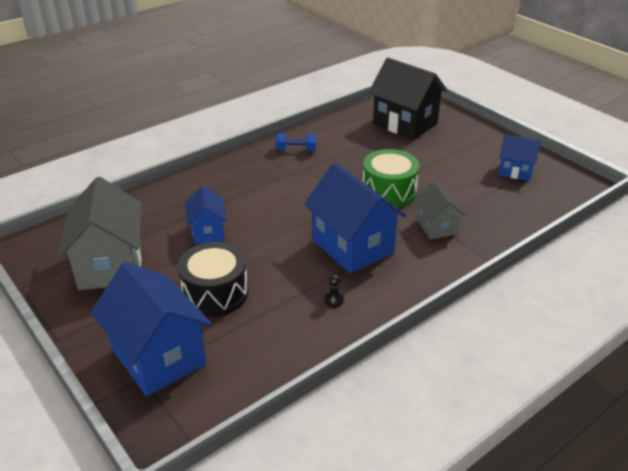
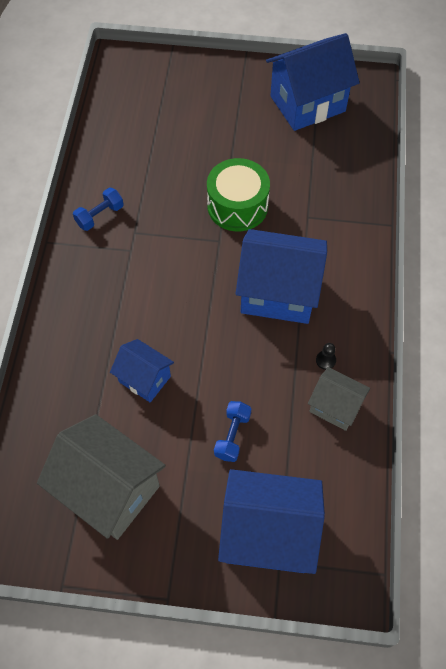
camera: 45 degrees left, 25 degrees up
black drum [178,242,248,316] -> blue dumbbell [214,401,251,462]
black house [369,58,448,140] -> none
grey house [415,181,465,239] -> grey house moved to [308,367,370,431]
blue house [498,135,541,181] -> blue house [266,33,360,131], size x1.80

